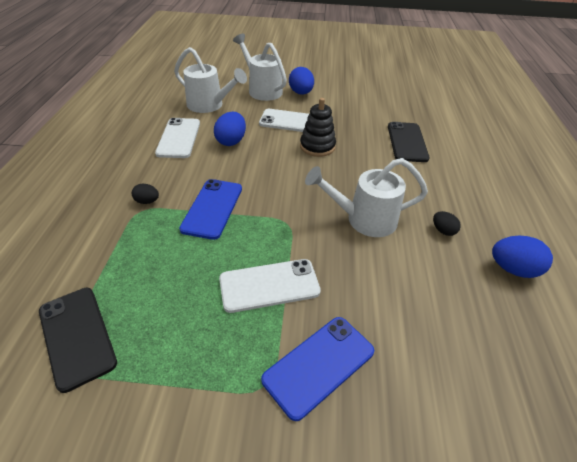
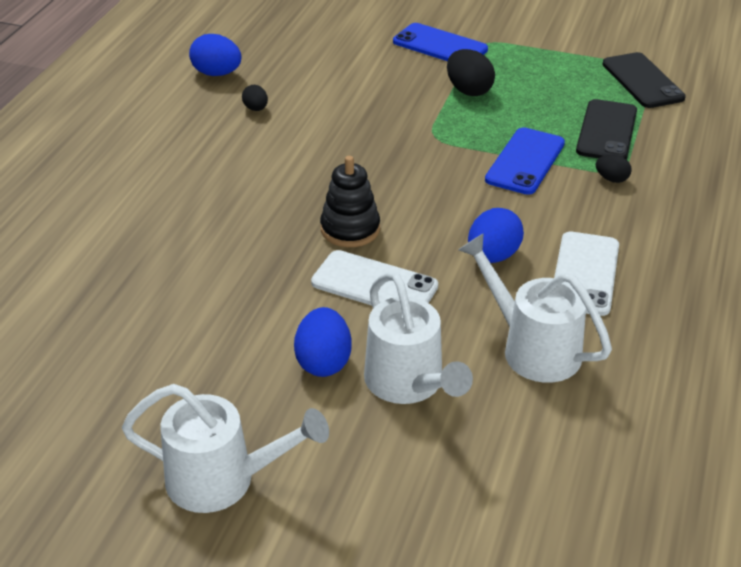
camera: 165 degrees left, 5 degrees down
white phone [219,259,321,313] -> black egg [447,49,495,96]
blue phone [261,317,374,421] -> blue phone turned 60 degrees clockwise [393,23,488,61]
white watering can [305,158,428,237] -> white watering can moved to [122,384,329,513]
black phone [388,122,430,162] -> black phone moved to [576,99,637,159]

